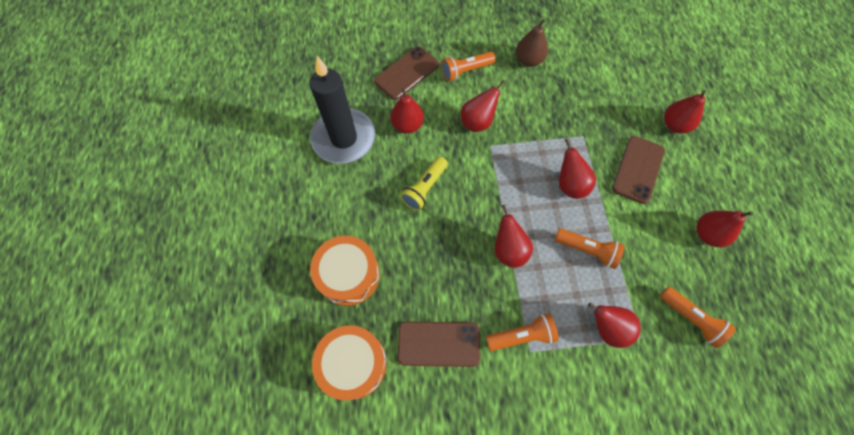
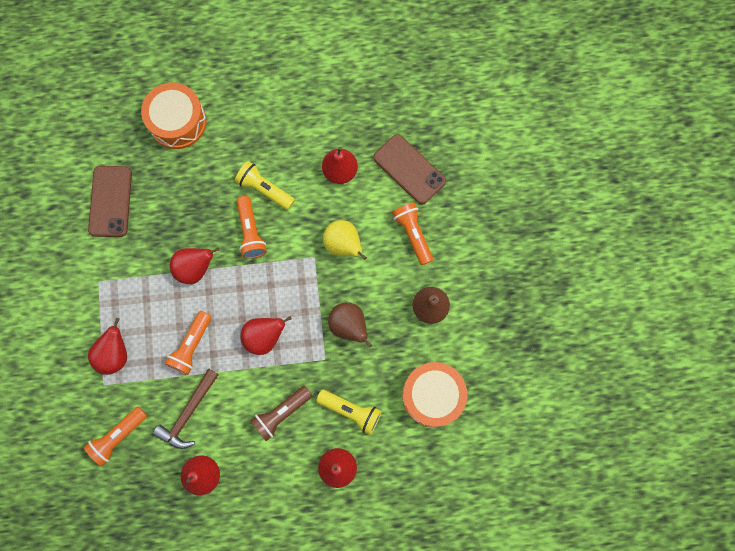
camera: 90 degrees right, 10 degrees up
black candle [309,56,376,164] -> none
orange drum [312,325,387,400] -> orange drum moved to [402,362,467,427]
red pear [461,80,505,132] -> yellow pear [323,220,367,260]
orange flashlight [486,313,559,351] -> orange flashlight moved to [237,196,267,259]
brown phone [612,136,665,204] -> brown flashlight [250,386,312,441]
none -> brown hammer [153,368,219,449]
none -> yellow flashlight [316,390,382,435]
none -> brown pear [328,302,372,347]

